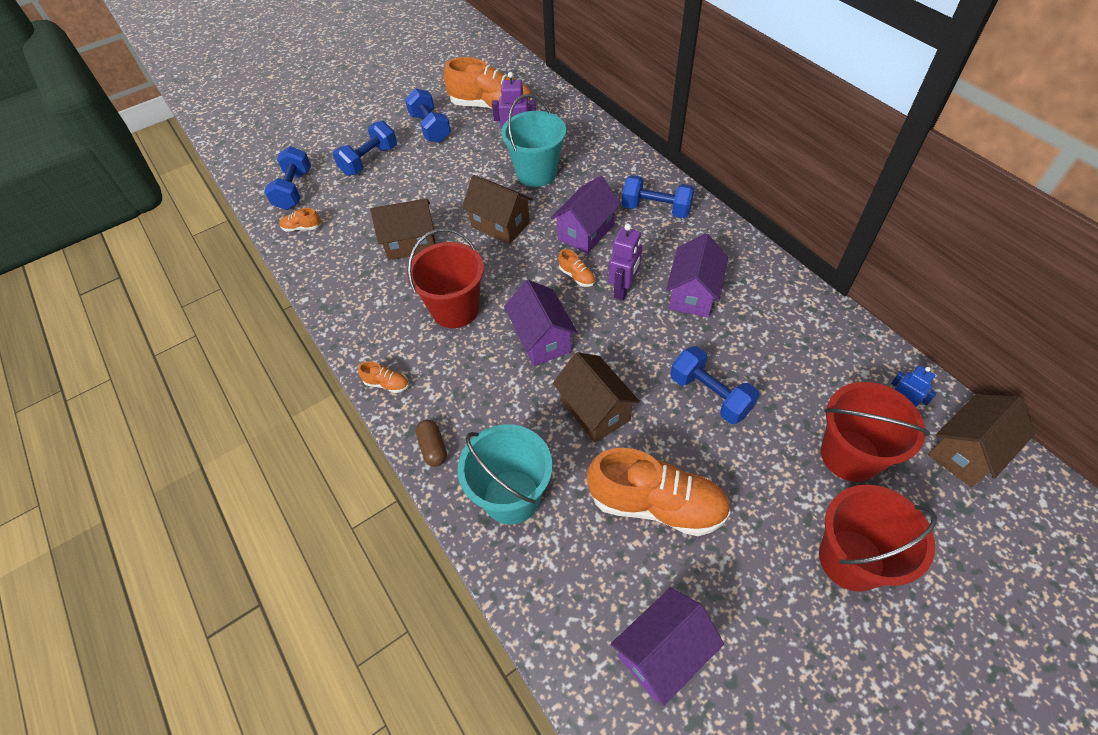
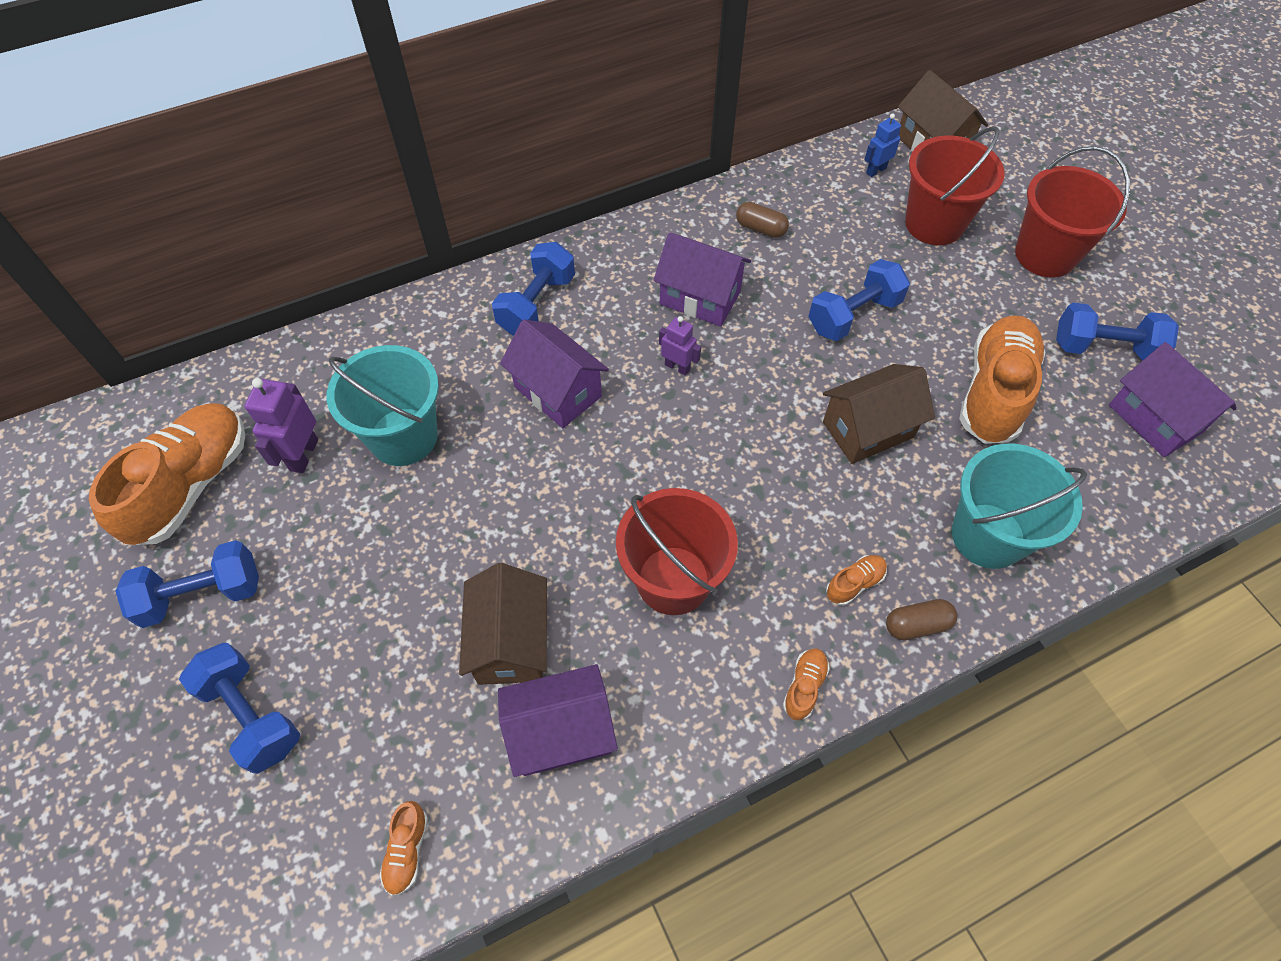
camera: 85 degrees left, 5 degrees up
blue dumbbell [264,146,311,210] -> blue dumbbell moved to [1056,302,1179,361]
brown house [462,175,533,244] -> none
purple house [504,280,578,366] -> purple house moved to [498,664,618,777]
orange shoe [559,249,595,287] -> orange shoe moved to [826,555,887,606]
purple robot [608,224,642,301] -> purple robot [659,316,701,376], size x0.64
none -> brown capsule [736,202,789,238]

